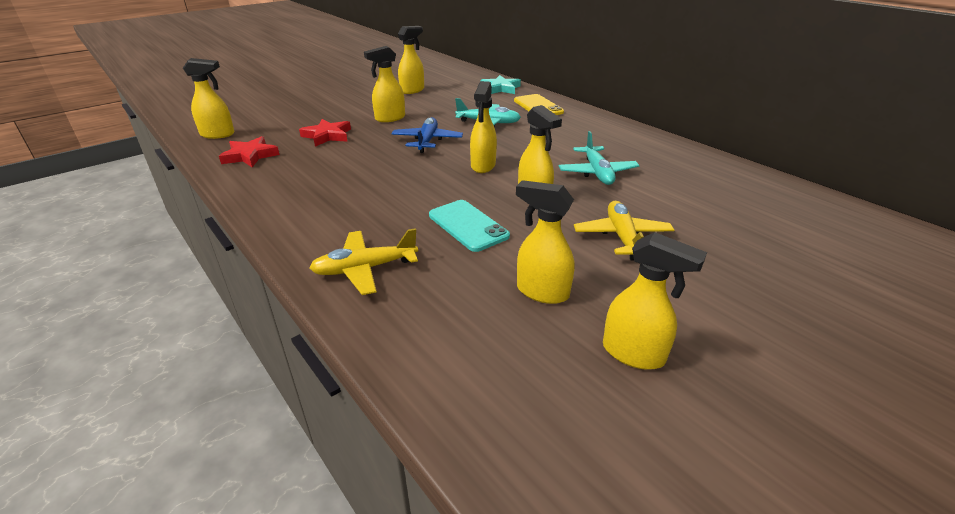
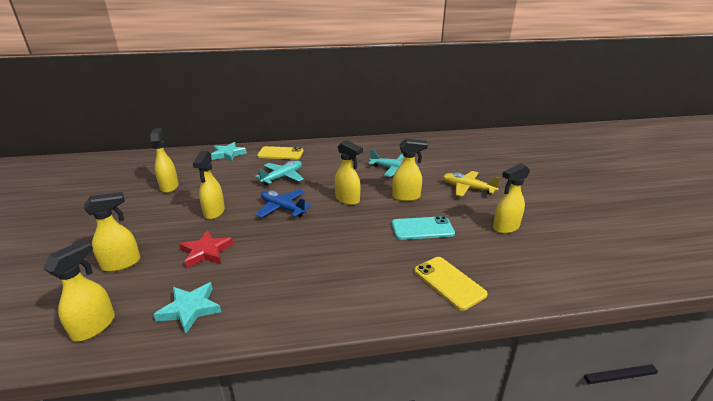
camera: 60 degrees left, 5 degrees down
red star [219,136,280,167] -> turquoise star [153,282,221,334]
yellow plane [310,228,418,295] -> yellow phone [414,257,488,311]
yellow spray bottle [603,232,707,370] -> yellow spray bottle moved to [84,192,140,272]

